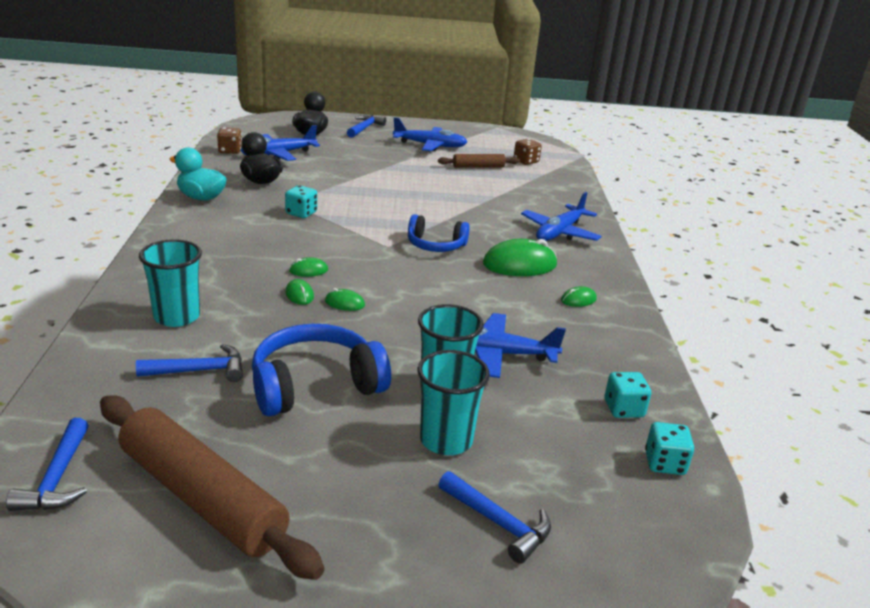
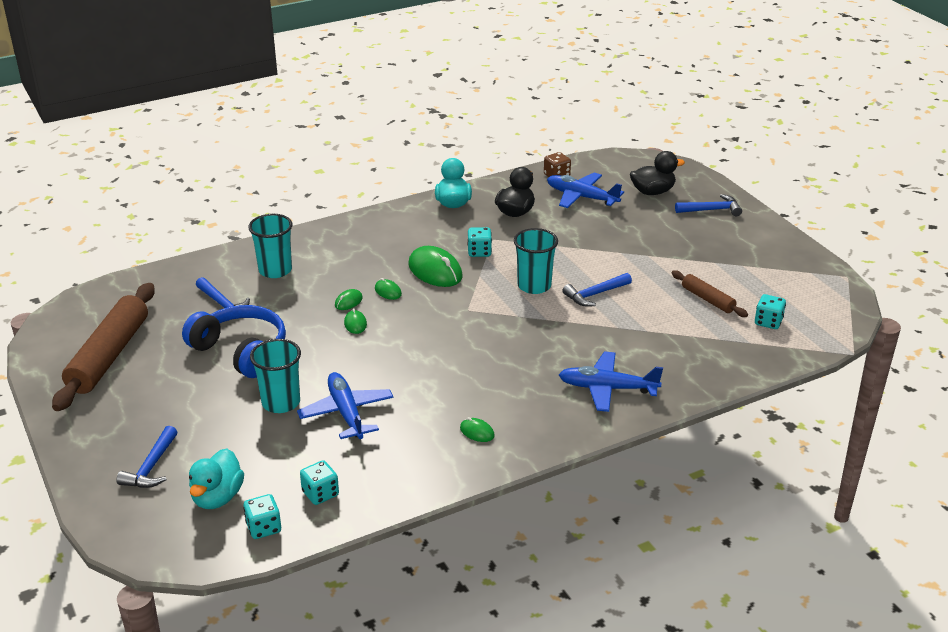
camera: 65 degrees right, 5 degrees up
blue hammer [6,418,89,511] -> blue hammer moved to [562,273,632,306]
blue plane [393,117,467,151] -> none
blue headphones [408,214,470,252] -> none
turquoise cup [418,350,490,455] -> turquoise cup moved to [514,228,558,294]
green mouse [483,239,557,276] -> green mouse moved to [408,246,462,287]
brown dice [514,139,542,165] -> turquoise dice [755,294,786,329]
none -> turquoise duck [189,449,244,509]

